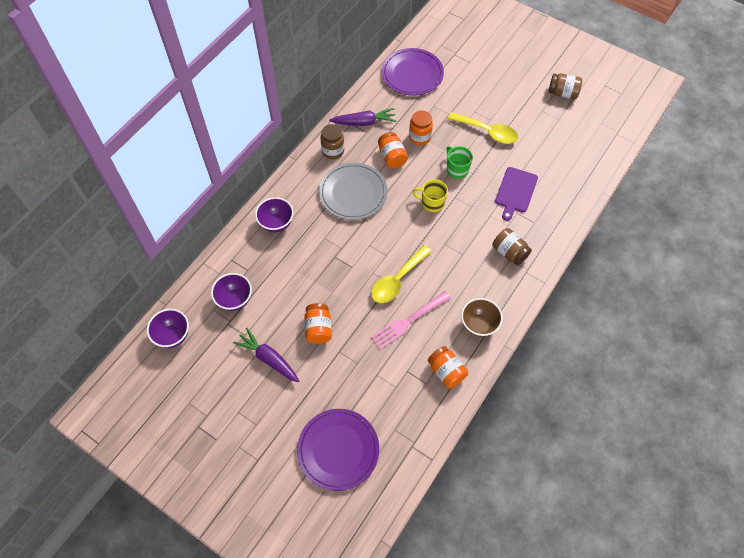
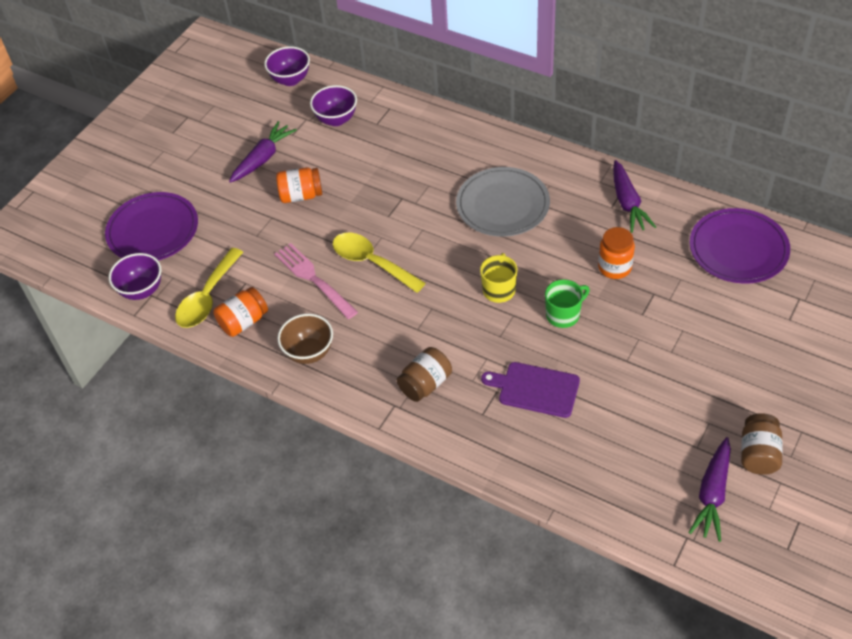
camera: 90 degrees right, 10 degrees down
purple bowl [255,197,294,233] -> purple bowl moved to [109,253,162,300]
brown jar [320,124,344,159] -> none
orange jar [378,132,408,168] -> none
yellow spoon [448,112,518,144] -> yellow spoon moved to [175,248,243,328]
none -> purple carrot [689,437,731,542]

